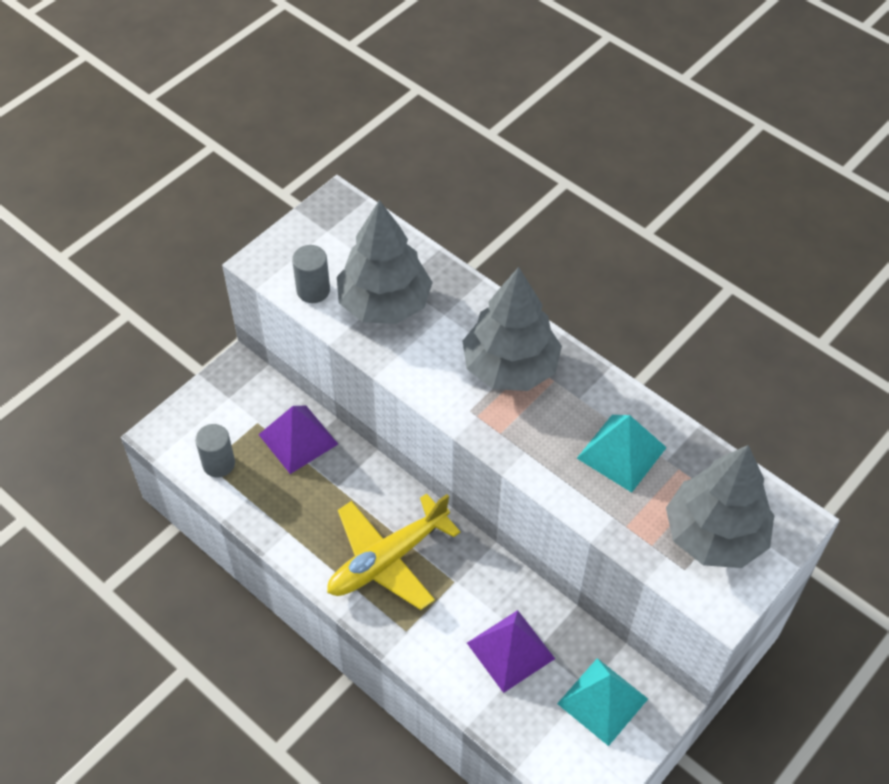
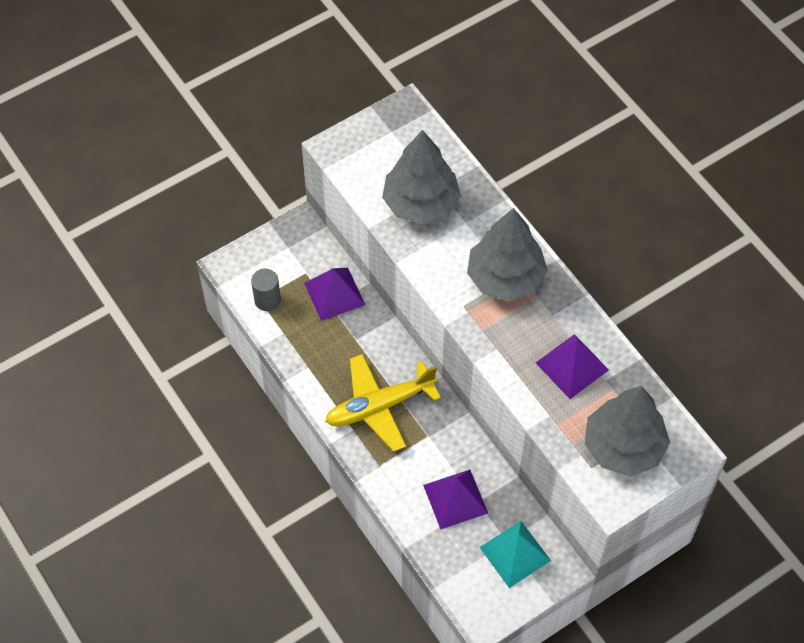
camera: 15 degrees right, 5 degrees up
grey cylinder [292,245,330,303] -> none
turquoise pyramid [577,415,667,493] -> purple pyramid [536,334,609,399]

